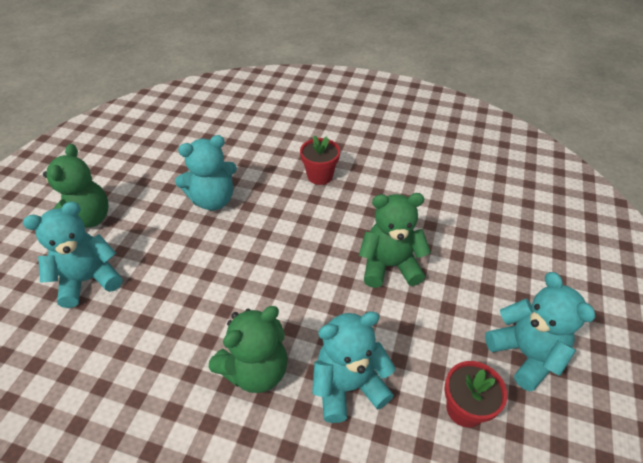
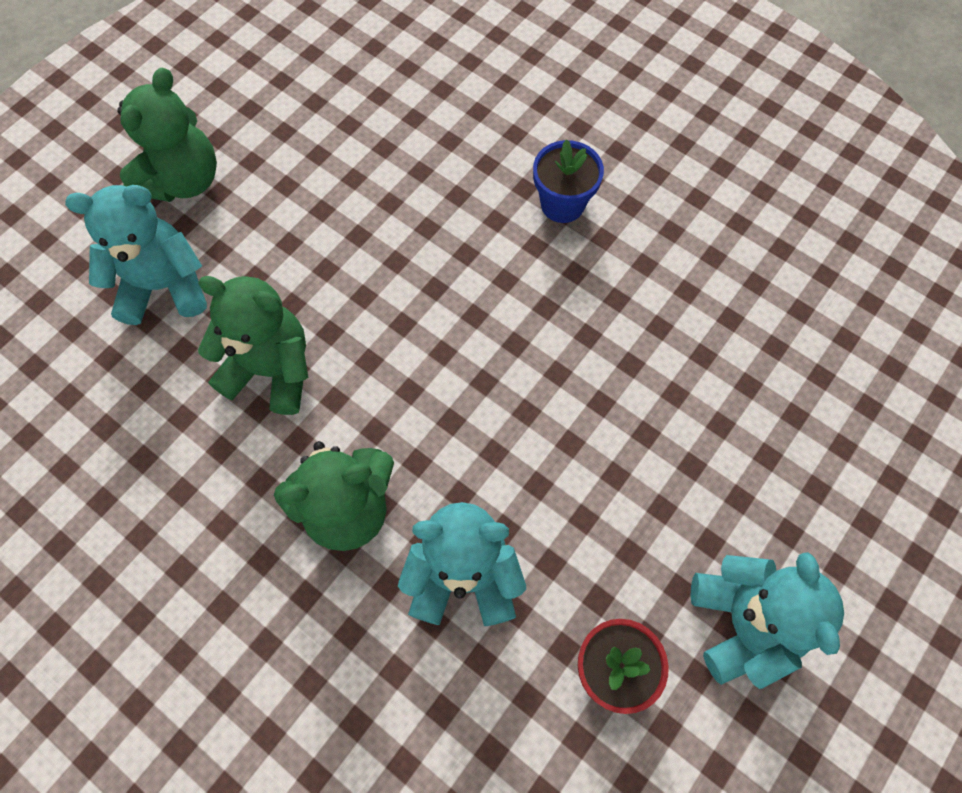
camera: 20 degrees right, 20 degrees up
turquoise teddy bear [175,135,237,210] -> none
red flower pot [300,135,340,185] -> blue flower pot [533,139,604,223]
green teddy bear [359,193,431,288] -> green teddy bear moved to [198,276,308,415]

